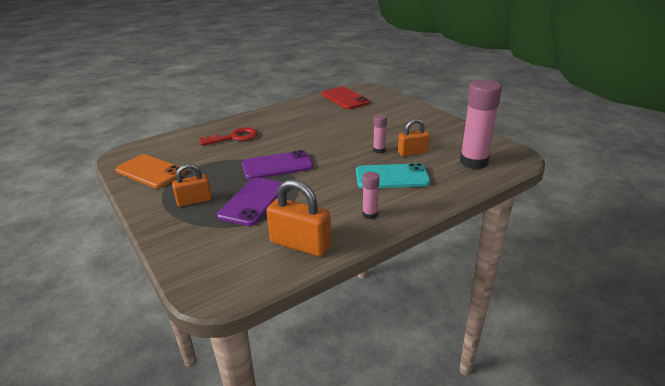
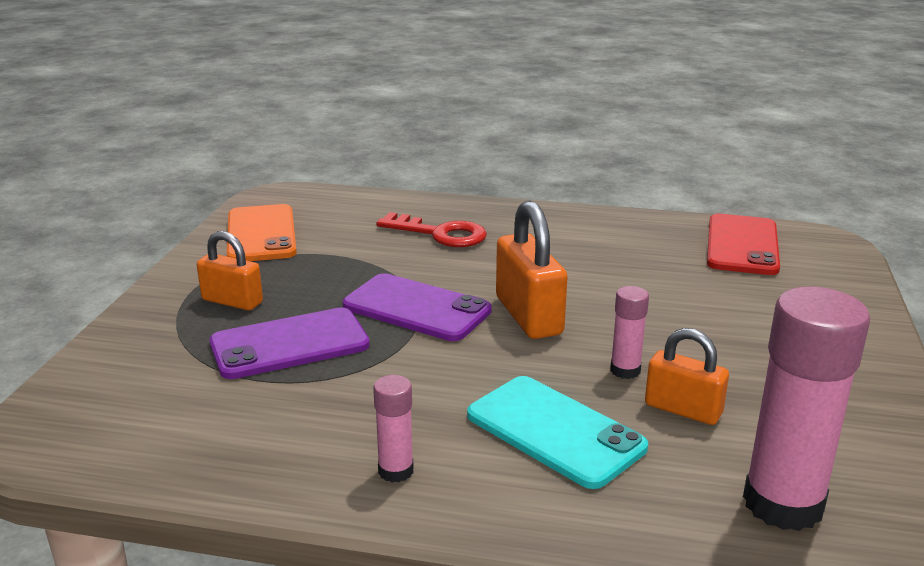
camera: 45 degrees right, 5 degrees down
orange padlock [266,179,331,257] -> orange padlock moved to [496,201,568,339]

